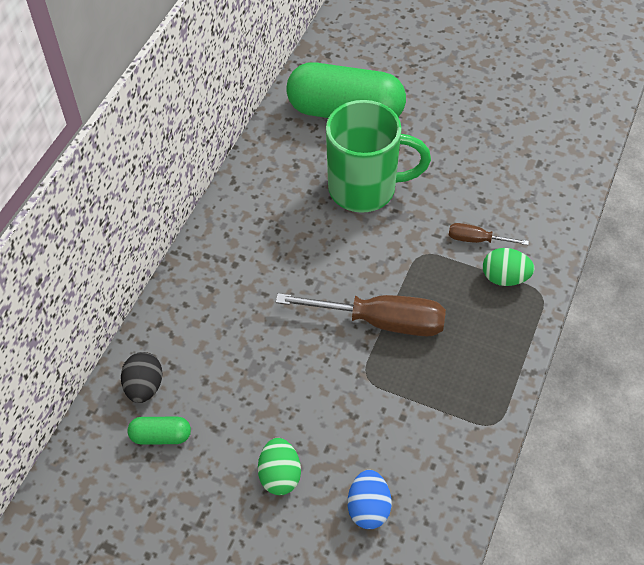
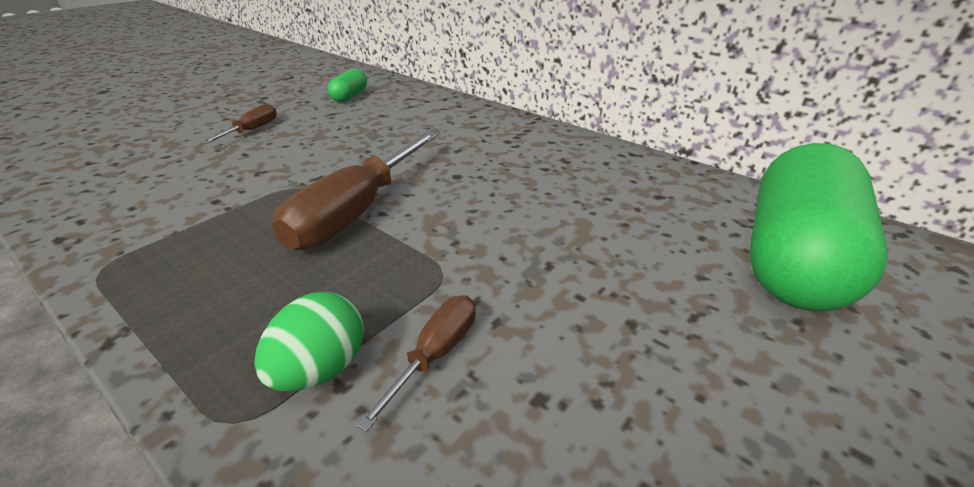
camera: 105 degrees right, 20 degrees down
black egg [121,352,163,403] -> none
green egg [258,438,301,495] -> brown screwdriver [201,104,277,144]
green mug [326,100,431,213] -> none
blue egg [348,470,391,529] -> none

